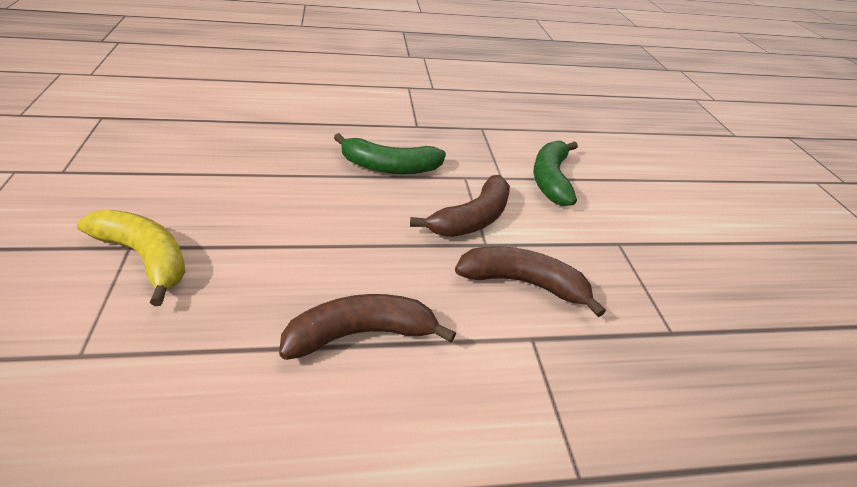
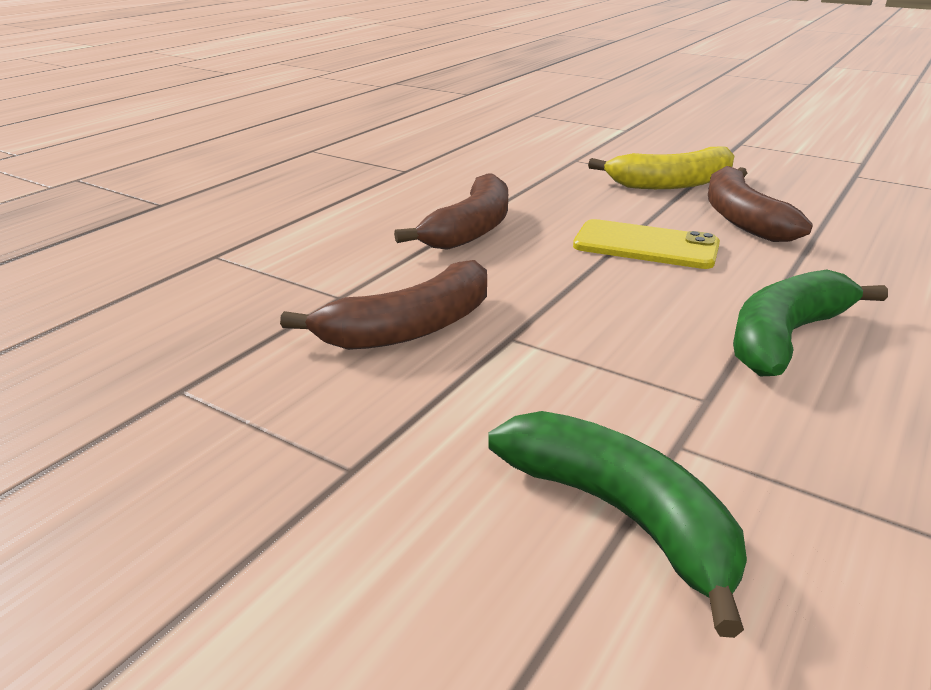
camera: 135 degrees right, 10 degrees down
brown banana [410,175,510,237] -> brown banana moved to [708,166,813,242]
none -> yellow phone [573,219,720,269]

